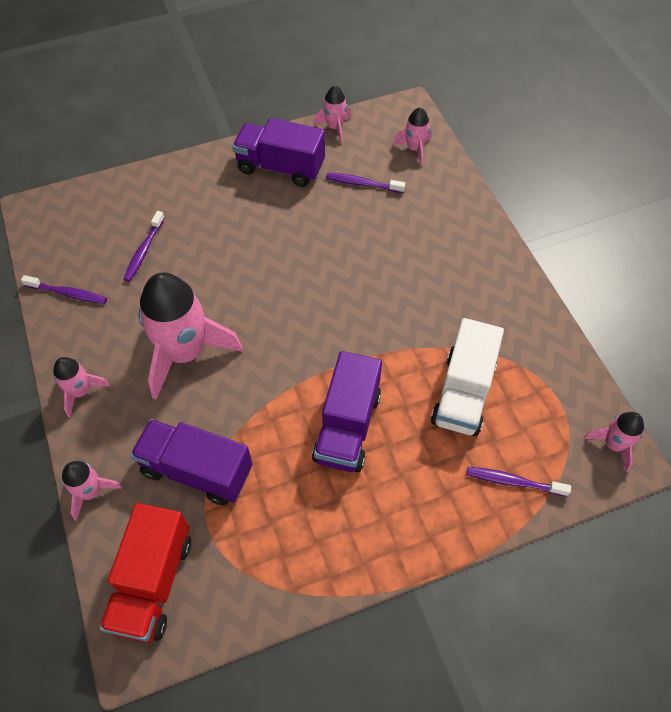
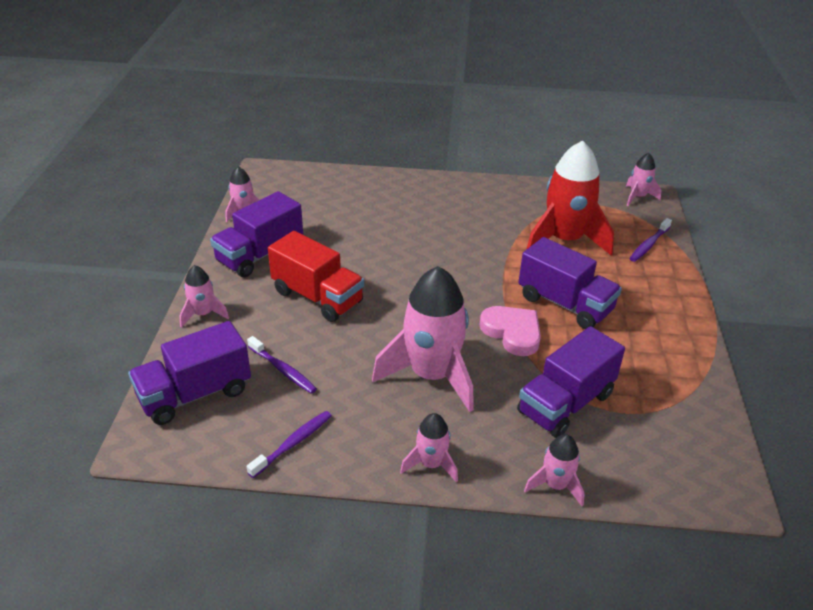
camera: 65 degrees left, 20 degrees down
red truck [99,503,191,643] -> red truck moved to [268,231,364,322]
purple toothbrush [326,173,405,193] -> none
pink rocket [392,107,432,166] -> pink rocket moved to [180,265,229,328]
white truck [431,318,504,436] -> red rocket [526,140,614,256]
none -> purple truck [128,321,251,425]
none -> pink heart [480,306,541,356]

